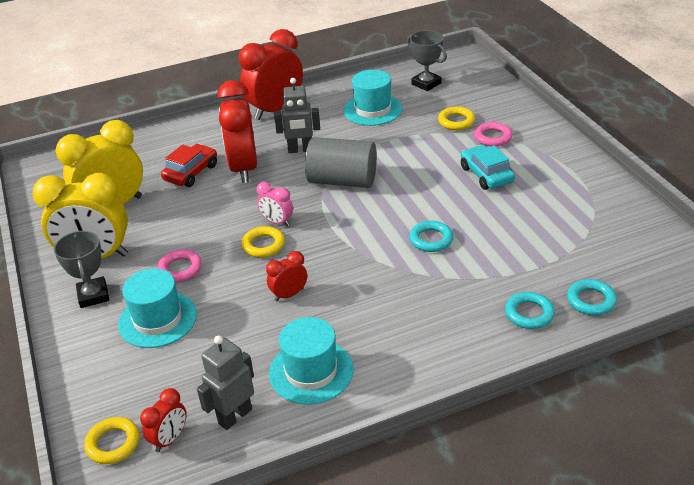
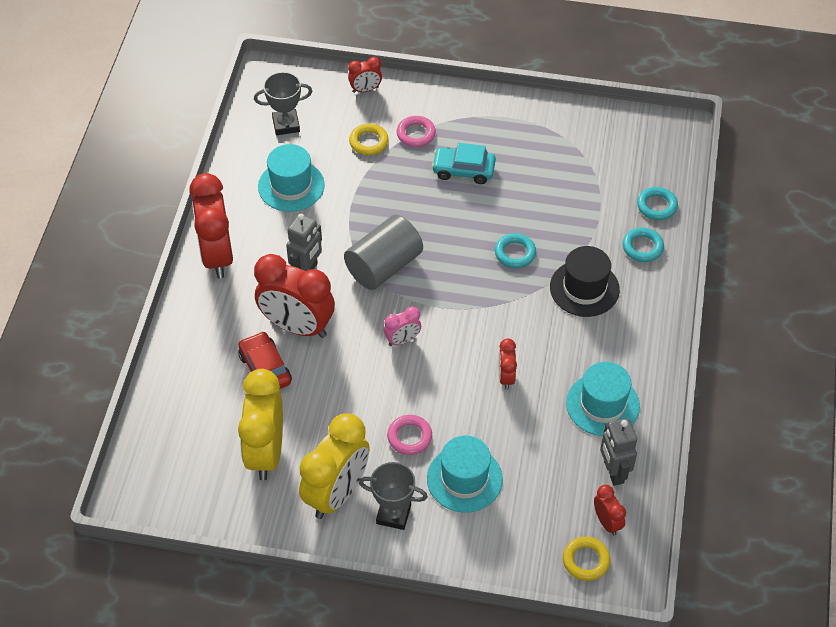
camera: 60 degrees left, 15 degrees up
yellow ring [241,226,285,258] -> none
none -> red clock [348,57,382,93]
none -> black hat [550,246,620,317]

